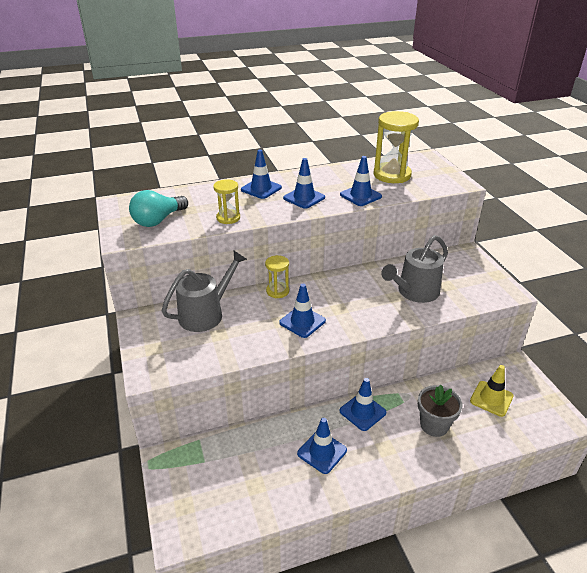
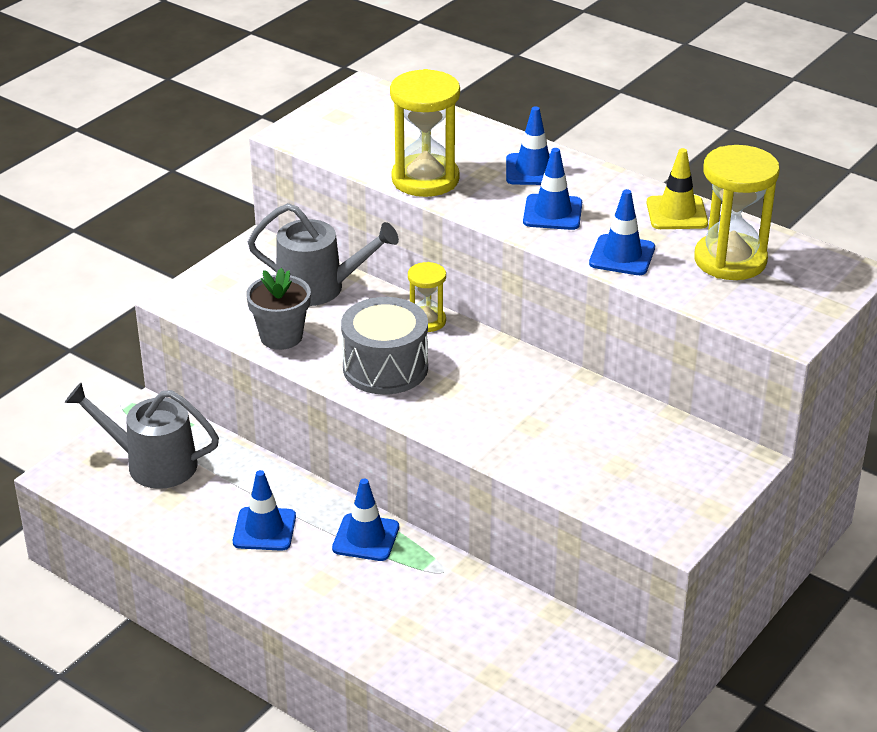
camera: 55 degrees right, 0 degrees up
turquoise light bulb [129,190,188,227] -> none
yellow hourglass [213,179,240,224] -> yellow hourglass [390,69,460,197], size x1.80
blue traffic cone [279,284,326,338] -> grey drum [341,297,428,395]
grey watering can [381,235,448,303] -> grey watering can moved to [65,383,219,489]
grey flower pot [418,385,462,437] -> grey flower pot moved to [246,268,311,350]
yellow traffic cone [470,365,514,417] -> yellow traffic cone moved to [647,148,708,229]

